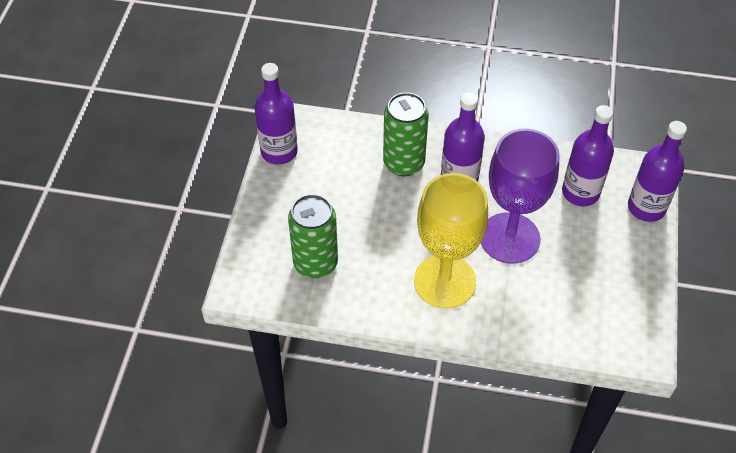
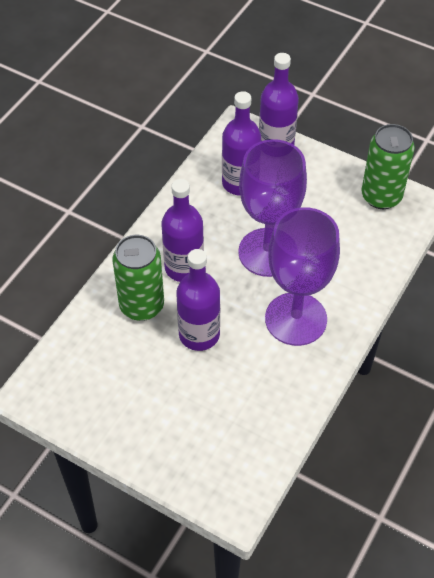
camera: 70 degrees left, 0 degrees up
purple bottle [254,63,298,165] -> purple bottle moved to [176,249,220,351]
green can [288,194,338,279] -> green can moved to [362,124,415,209]
yellow goblet [414,173,488,309] -> purple goblet [265,207,340,346]

